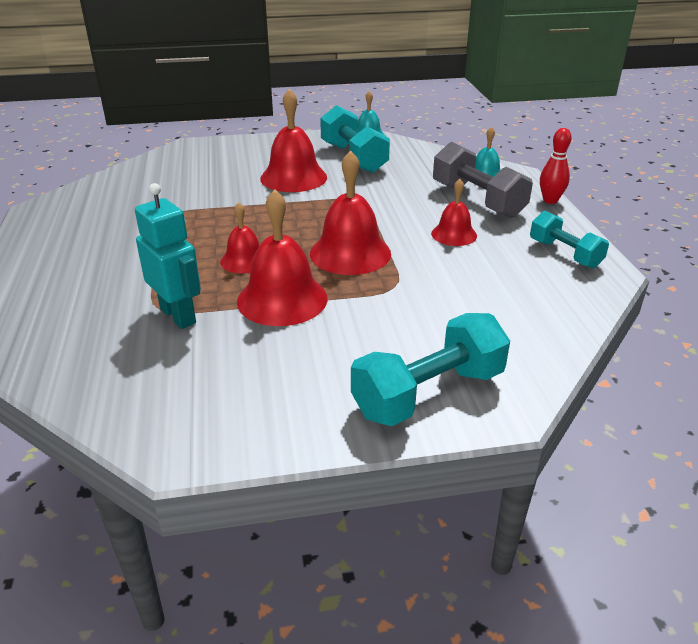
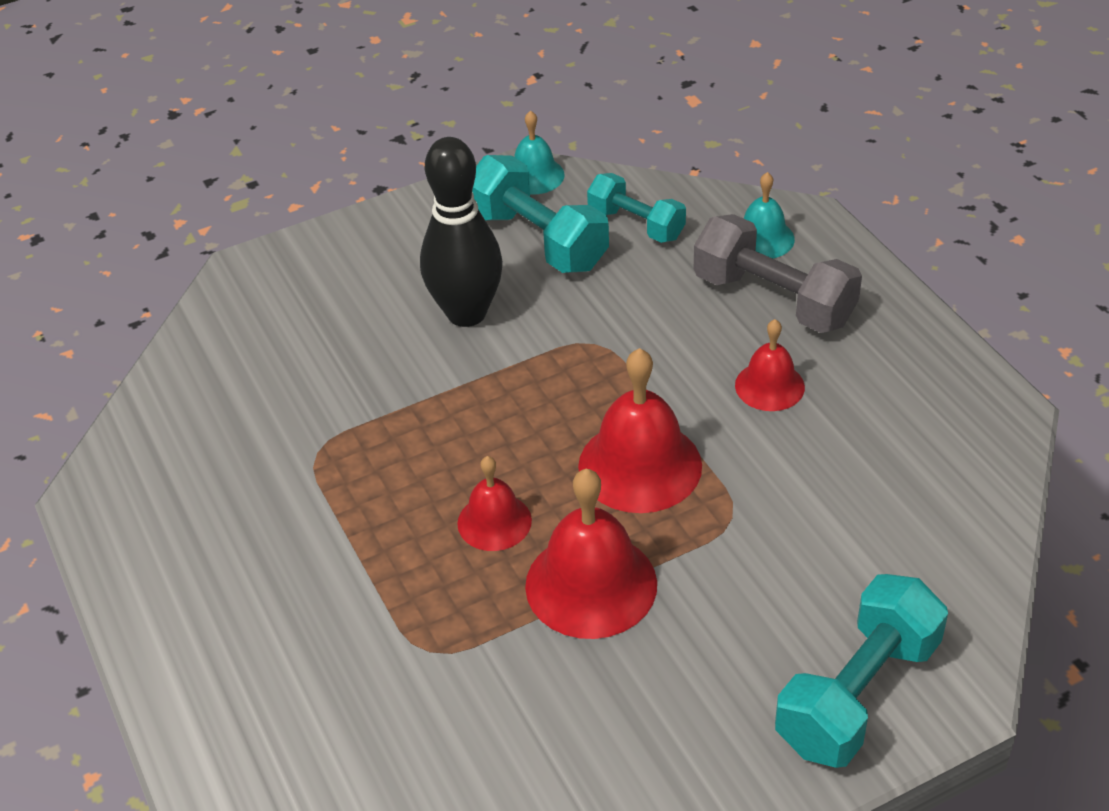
camera: 15 degrees left, 10 degrees up
turquoise robot [135,183,201,329] -> none
red bell [260,89,327,192] -> black bowling pin [420,137,503,327]
turquoise dumbbell [530,211,609,269] -> turquoise dumbbell moved to [587,173,686,243]
red bowling pin [540,128,572,204] -> none

